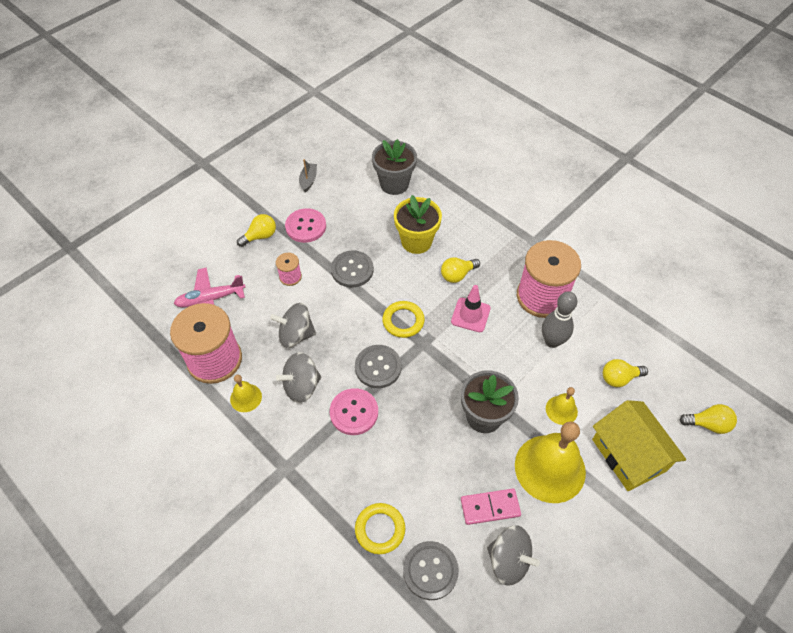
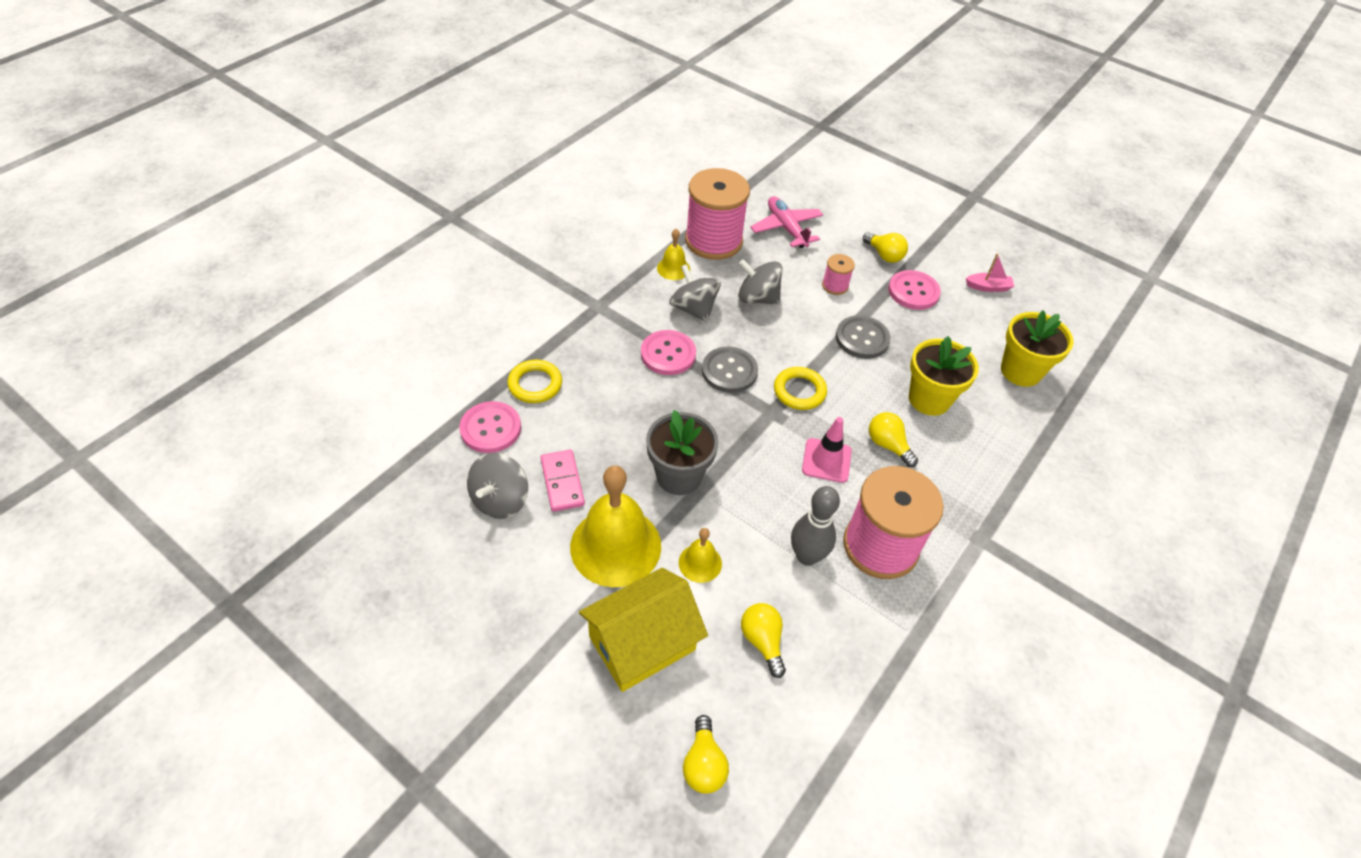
camera: 80 degrees right, 5 degrees down
grey spinning top [270,303,316,348] -> grey spinning top turned 60 degrees counterclockwise [738,259,782,305]
grey boat [299,159,317,192] -> pink boat [966,253,1015,292]
grey flower pot [372,139,417,195] -> yellow flower pot [1001,310,1074,387]
grey button [403,541,459,600] -> pink button [460,401,521,453]

